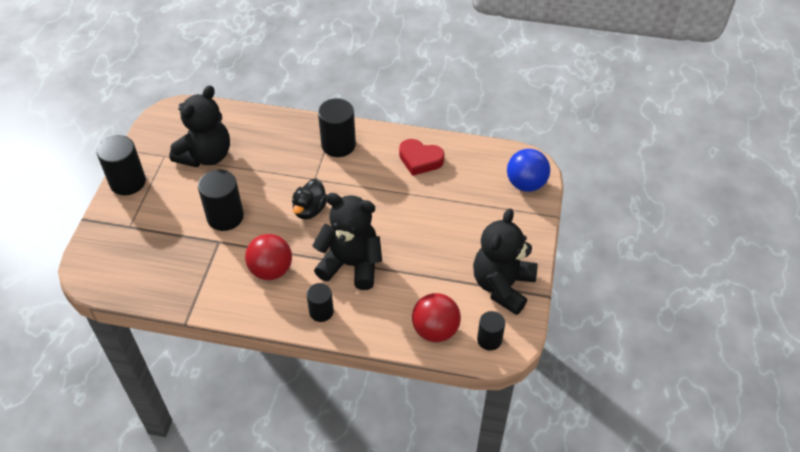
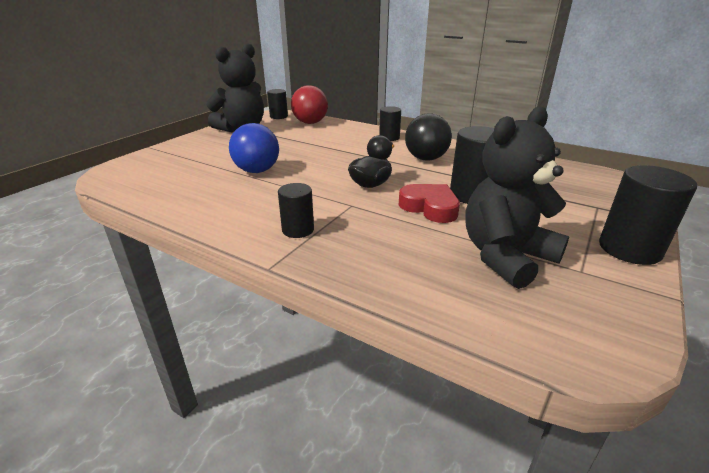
camera: 160 degrees left, 20 degrees down
red ball [245,234,292,280] -> black ball [405,113,452,161]
black teddy bear [312,193,382,290] -> none
black cylinder [318,98,356,157] -> black cylinder [278,183,314,238], size x0.61
red heart [399,139,445,176] -> red heart moved to [399,184,460,223]
blue ball [507,149,550,192] -> blue ball moved to [229,123,279,173]

